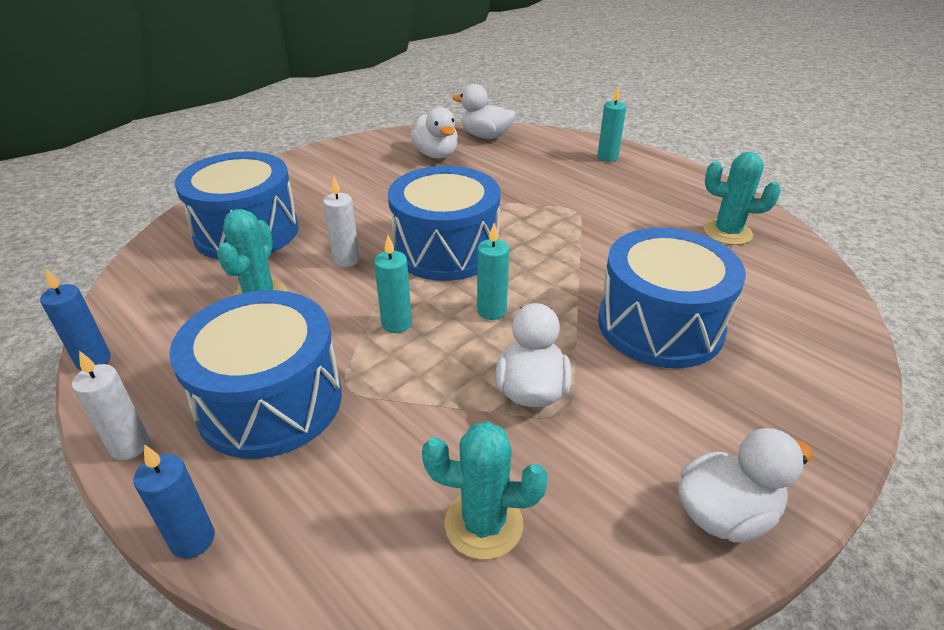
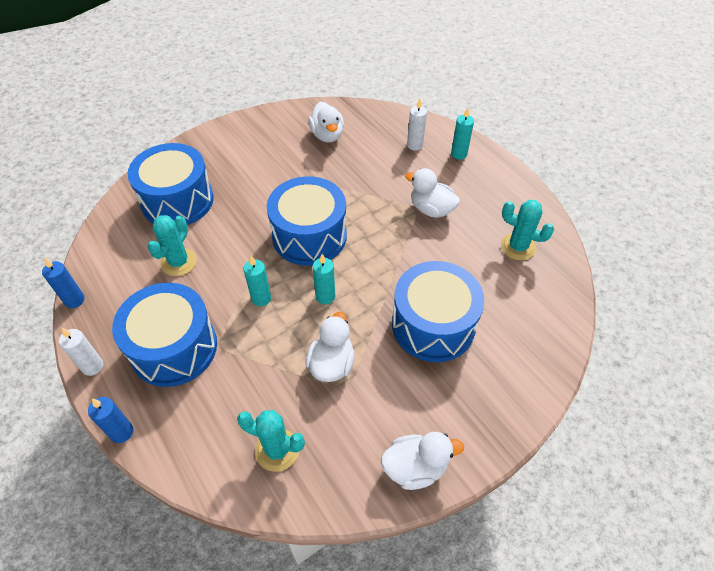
camera: 10 degrees right, 15 degrees up
white candle [323,177,360,267] -> white candle moved to [407,99,427,151]
white duck [452,84,515,139] -> white duck moved to [405,168,460,218]

